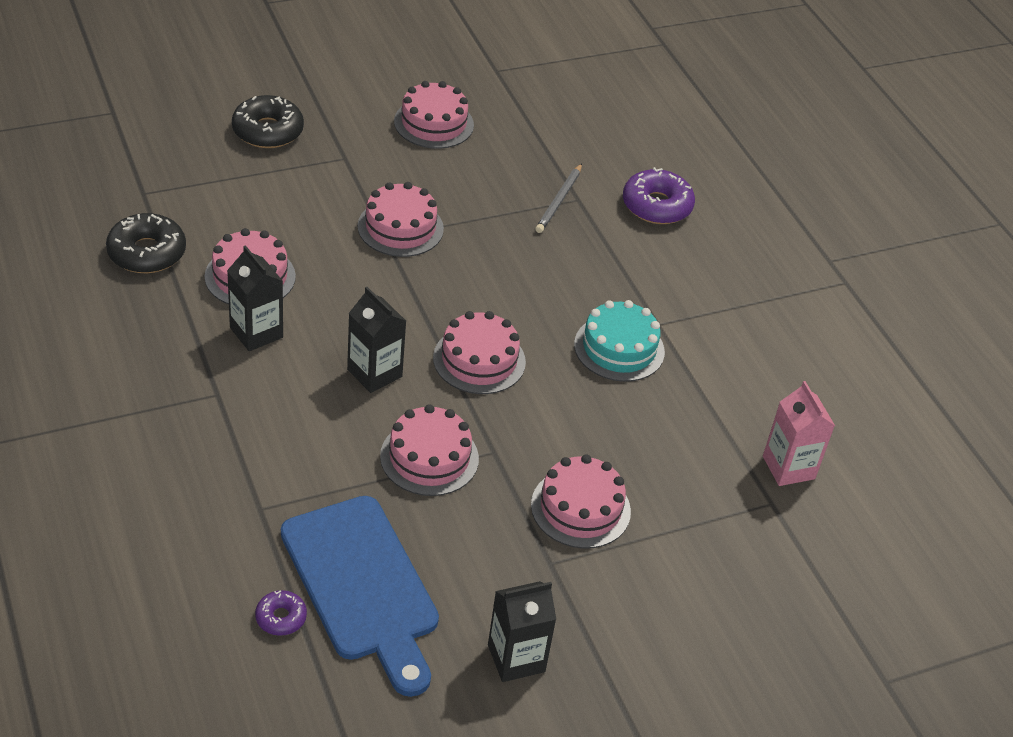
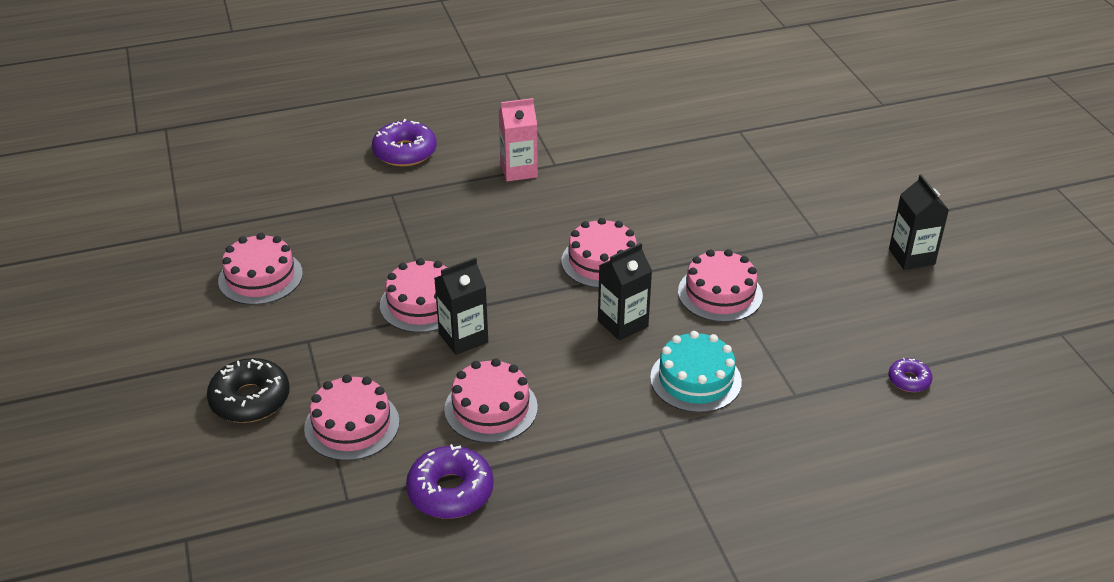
camera: 80 degrees left, 5 degrees down
black donut [106,213,186,273] -> purple donut [406,444,494,519]
black carton [227,245,283,351] -> black carton moved to [434,257,488,355]
blue cutting board [281,496,439,697] -> none
pink cake [531,454,631,549] -> pink cake moved to [304,375,400,461]
grey pencil [535,163,582,233] -> none
turquoise cake [574,300,665,382] -> turquoise cake moved to [650,331,742,413]
pink carton [763,381,835,486] -> pink carton moved to [499,98,538,182]

